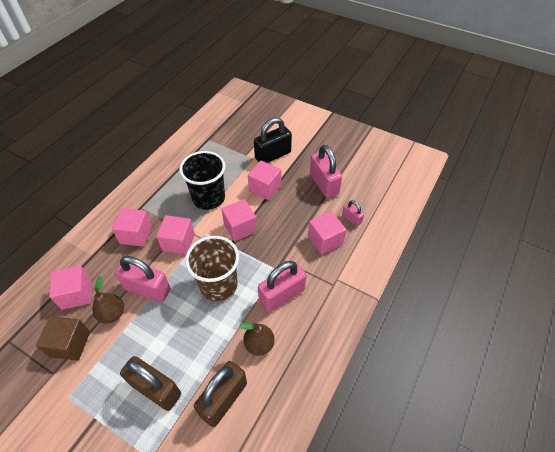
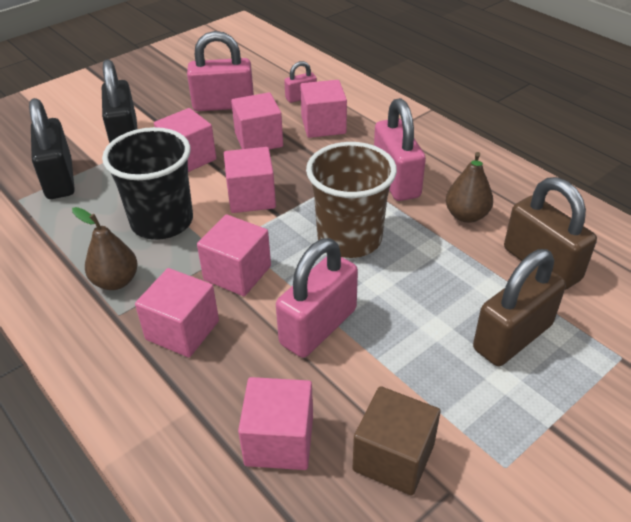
camera: 70 degrees left, 10 degrees down
brown pear [92,276,124,324] -> brown pear moved to [72,207,138,290]
none -> black padlock [29,98,75,199]
none -> pink cube [231,92,283,150]

